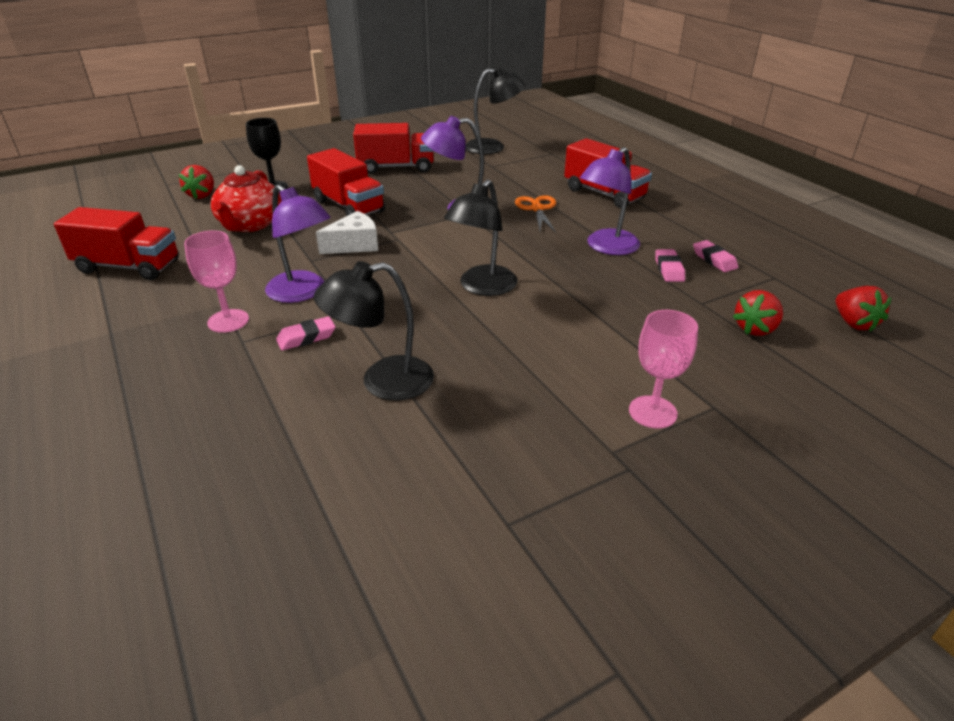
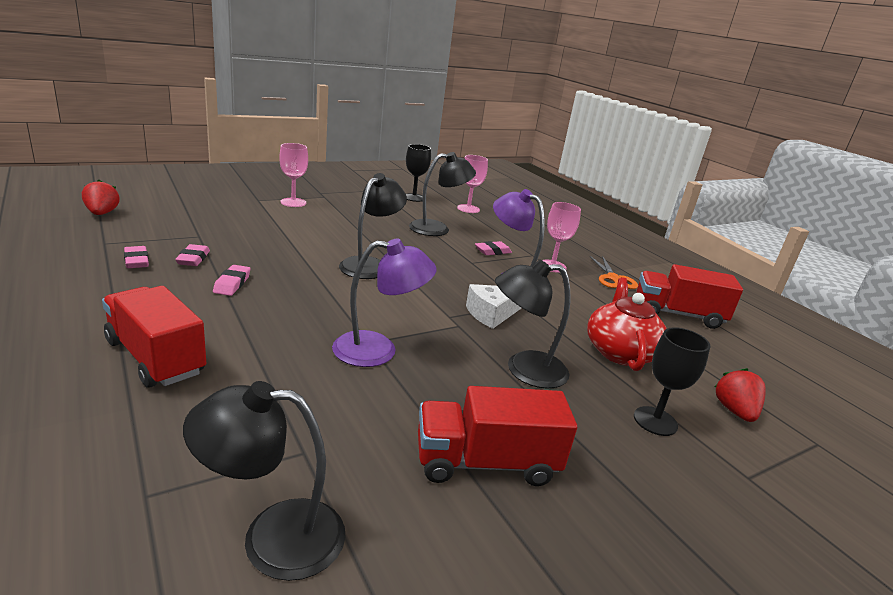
camera: 175 degrees right, 10 degrees down
red truck [307,148,385,216] -> black lamp [495,259,571,389]
orange scissors [515,195,556,233] -> orange scissors moved to [590,256,638,289]
purple lamp [580,147,640,255] -> pink eraser [213,265,250,296]
red strawberry [733,290,783,336] -> none
none -> black goblet [406,144,431,202]
none -> pink goblet [457,155,488,213]

